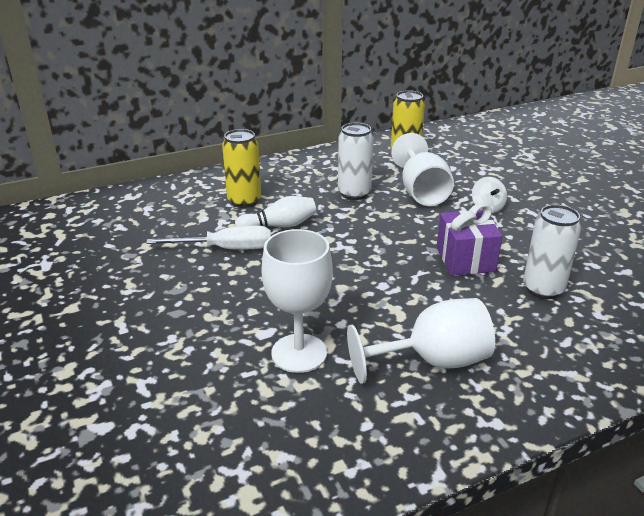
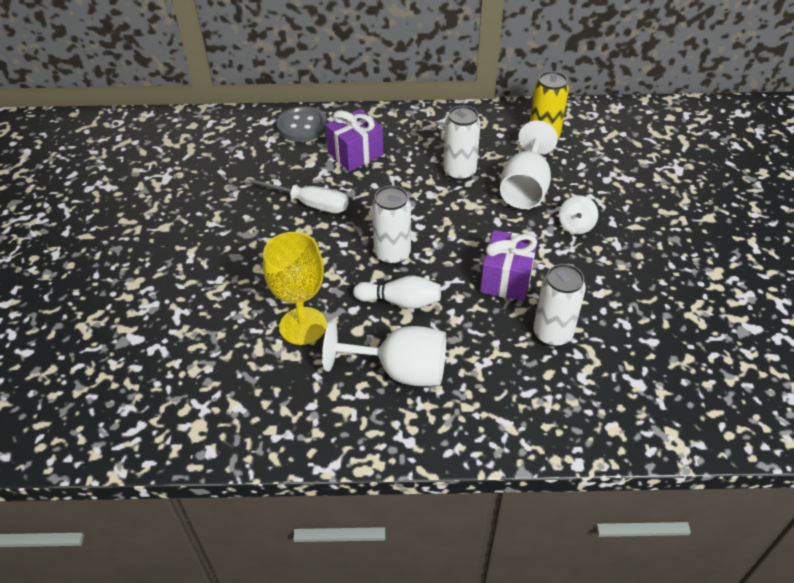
camera: 25 degrees right, 15 degrees up
yellow can [222,129,261,208] -> purple gift [325,109,383,171]
white bowling pin [235,196,316,227] -> white bowling pin moved to [353,275,441,309]
white goblet [262,229,333,373] -> yellow goblet [263,232,326,345]
none -> grey button [277,106,327,142]
none -> white can [372,186,411,265]

